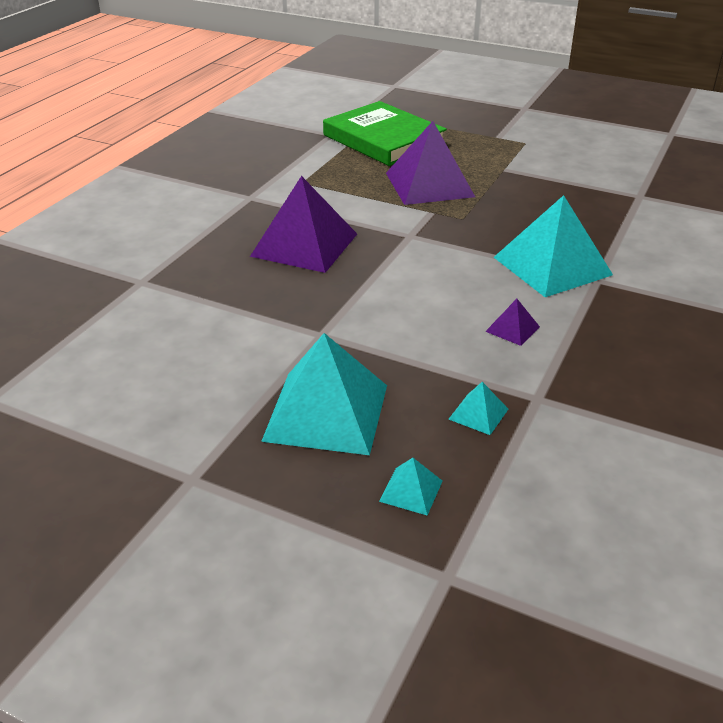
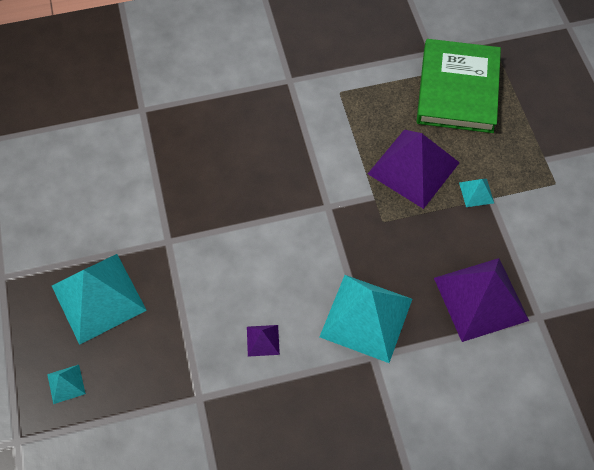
camera: 50 degrees right, 25 degrees up
purple pyramid [250,176,357,273] -> purple pyramid moved to [434,258,529,342]
turquoise pyramid [449,382,508,435] -> turquoise pyramid moved to [459,179,494,207]

